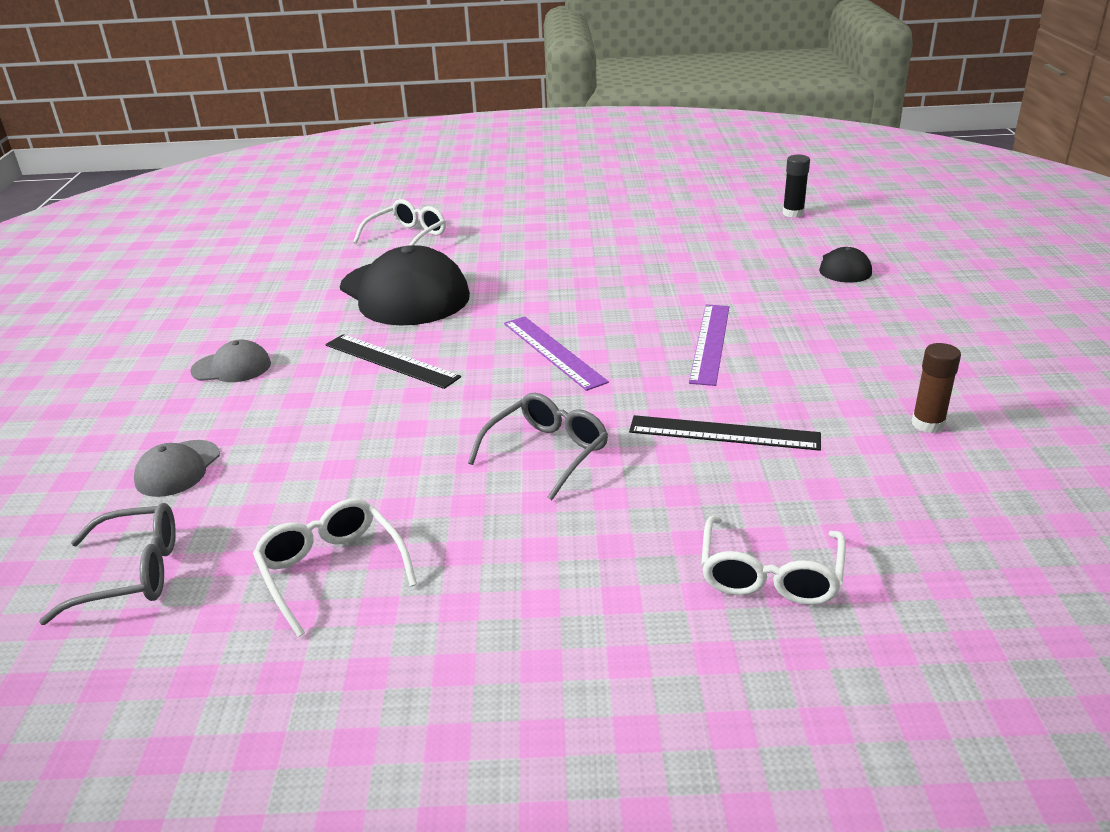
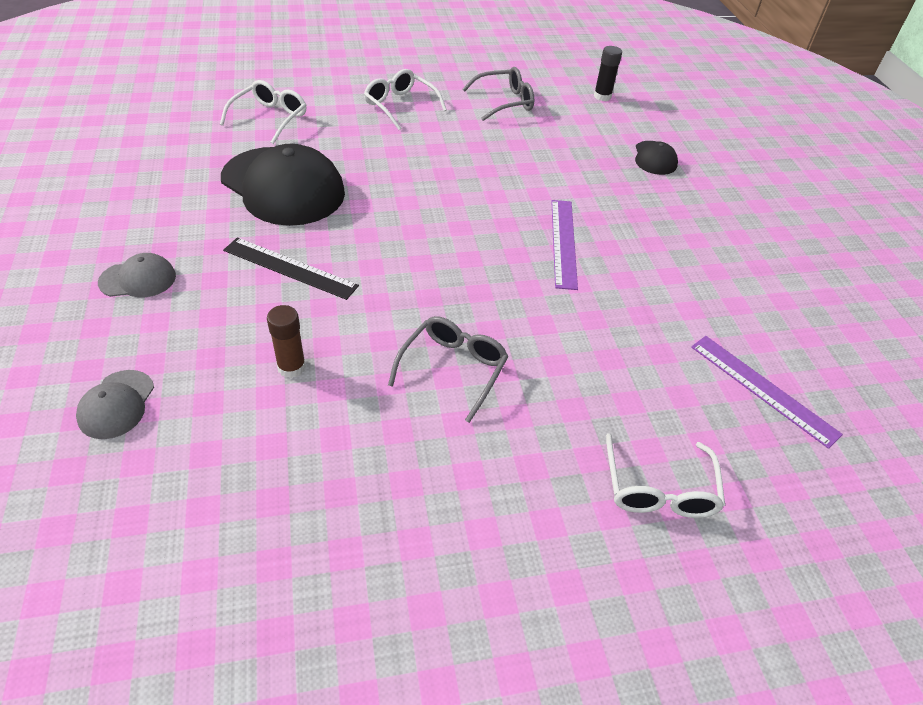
camera: 15 degrees left, 15 degrees up
grey glasses [39,503,176,625] -> grey glasses moved to [463,67,534,121]
white glasses [253,499,417,637] -> white glasses moved to [364,69,447,130]
purple ruler [504,316,609,391] -> purple ruler moved to [691,336,843,449]
black ruler [629,415,821,451] -> none
brown glue stick [912,343,961,433] -> brown glue stick moved to [267,305,306,378]

